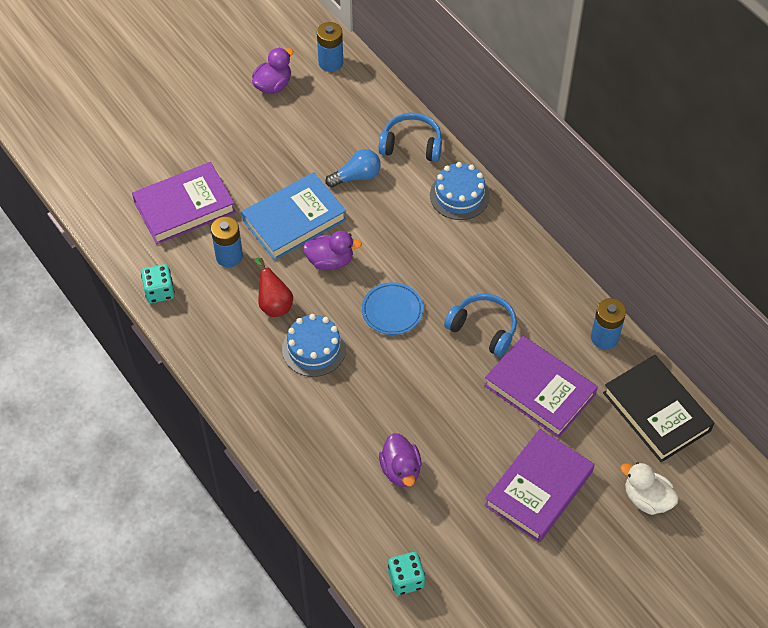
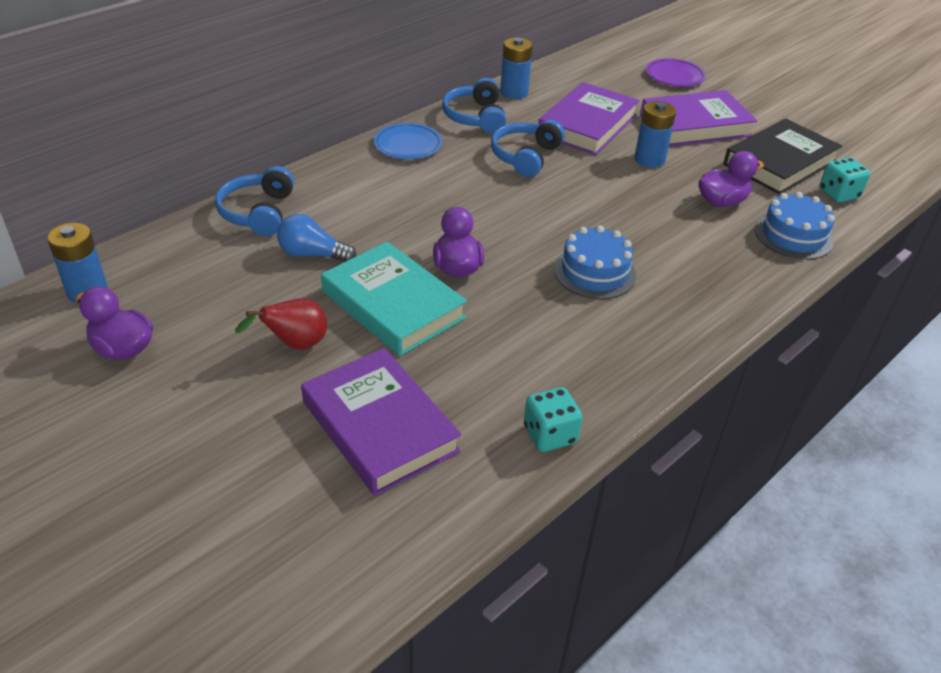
camera: 100 degrees left, 15 degrees down
blue battery [211,217,243,267] -> blue battery moved to [635,101,676,168]
blue book [242,172,347,260] -> turquoise book [321,242,467,356]
red pear [255,258,293,317] -> red pear moved to [235,298,327,350]
blue light bulb [325,149,381,188] -> blue light bulb turned 45 degrees counterclockwise [277,214,356,262]
blue plate [362,282,423,335] -> blue plate moved to [374,123,442,159]
blue cake [430,162,490,220] -> blue cake moved to [755,192,835,260]
purple book [484,429,594,543] -> purple book turned 45 degrees counterclockwise [640,90,757,146]
black book [603,355,714,462] -> black book moved to [723,118,842,195]
white duck [620,462,679,515] -> purple plate [646,58,706,87]
none -> blue headphones [442,78,506,134]

